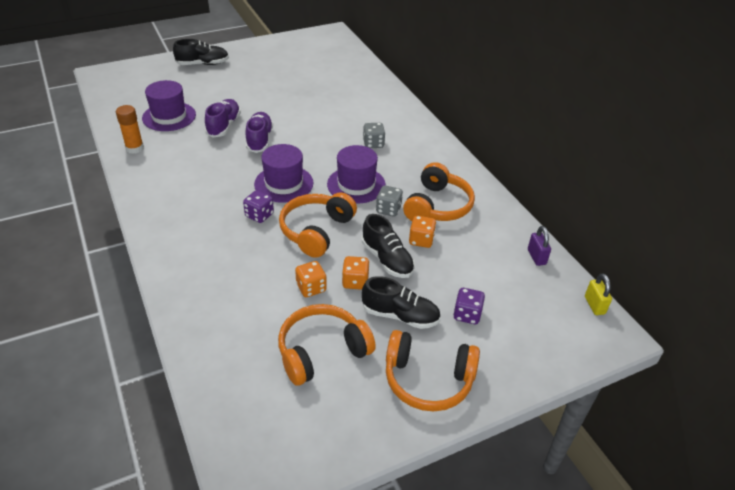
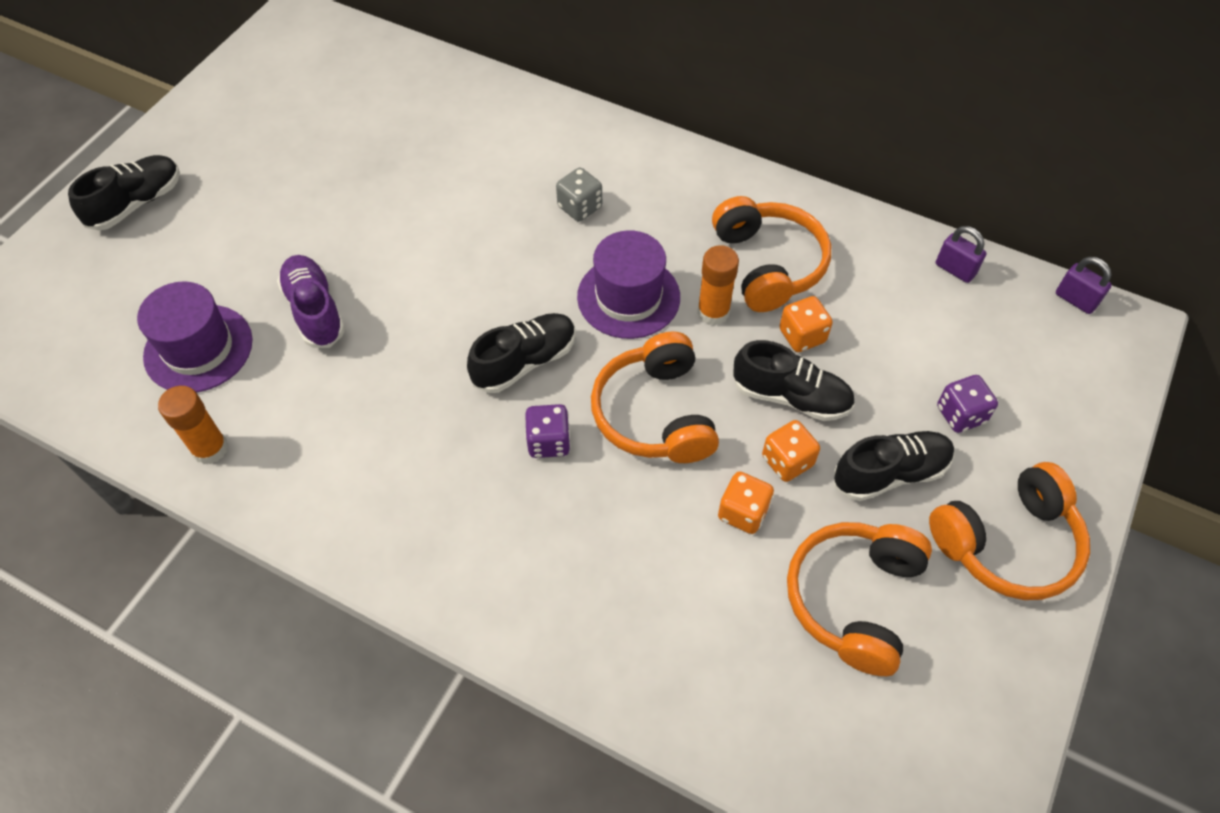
camera: 35 degrees left, 15 degrees up
purple shoe [246,112,273,153] -> none
purple hat [254,144,313,203] -> black shoe [467,313,576,393]
grey dice [376,185,403,217] -> orange glue stick [697,245,739,326]
yellow padlock [585,273,612,315] -> purple padlock [1056,257,1112,314]

